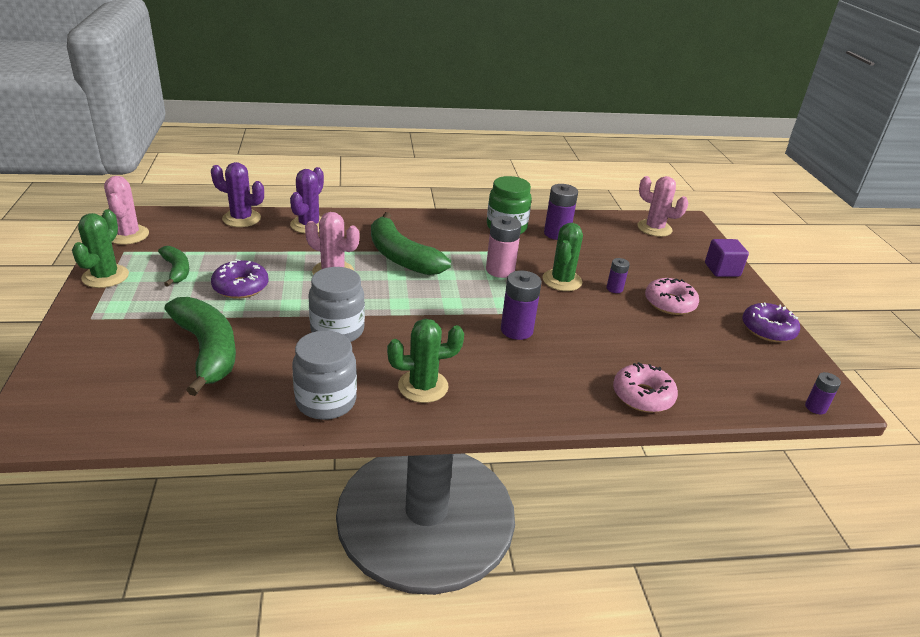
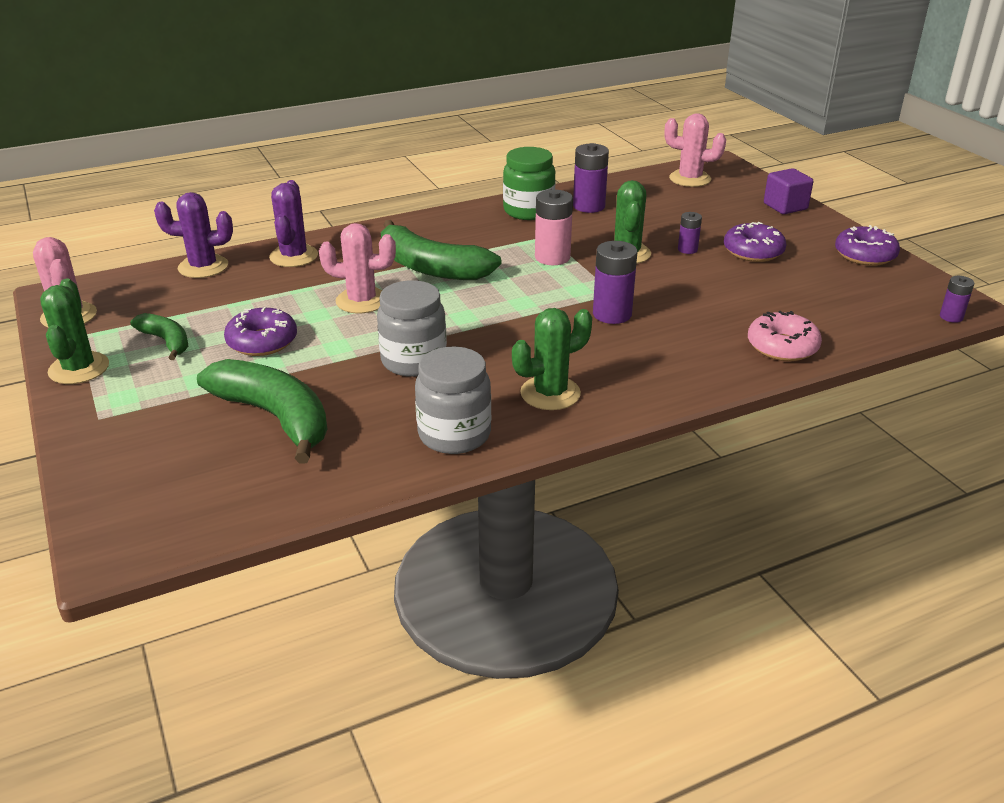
camera: 15 degrees left, 0 degrees up
pink donut [645,278,699,315] -> purple donut [724,222,787,262]

